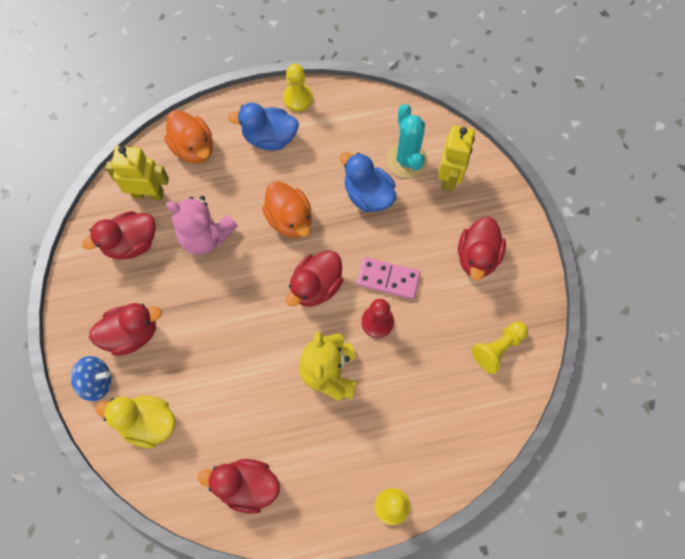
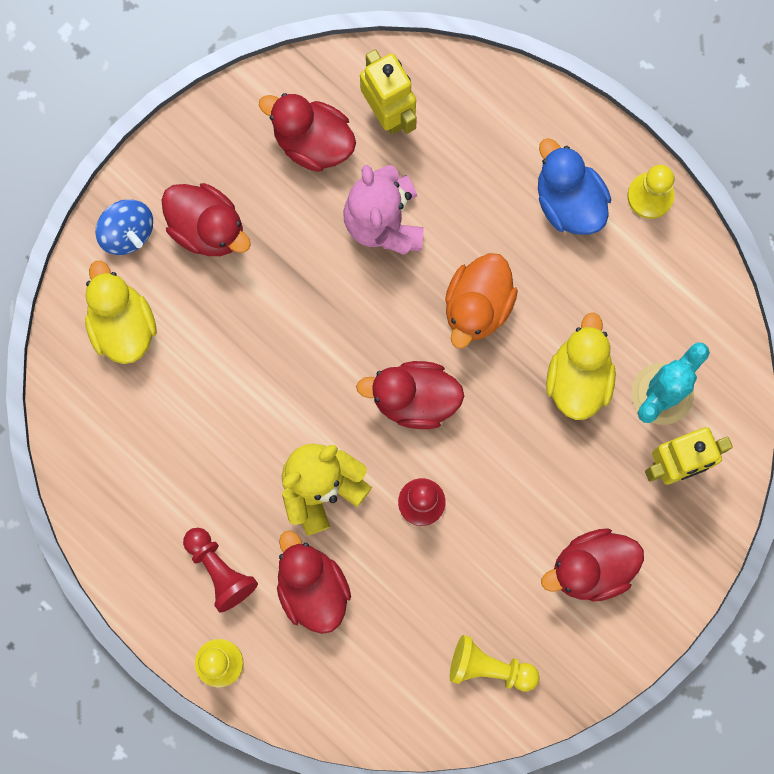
camera: 55 degrees right, 10 degrees up
orange duck [164,110,213,164] -> none
red duck [197,459,280,514] -> red duck moved to [277,531,351,634]
blue duck [340,152,396,212] -> yellow duck [546,312,616,420]
pink domino [357,257,421,299] -> none
none -> red pawn [183,528,258,613]

